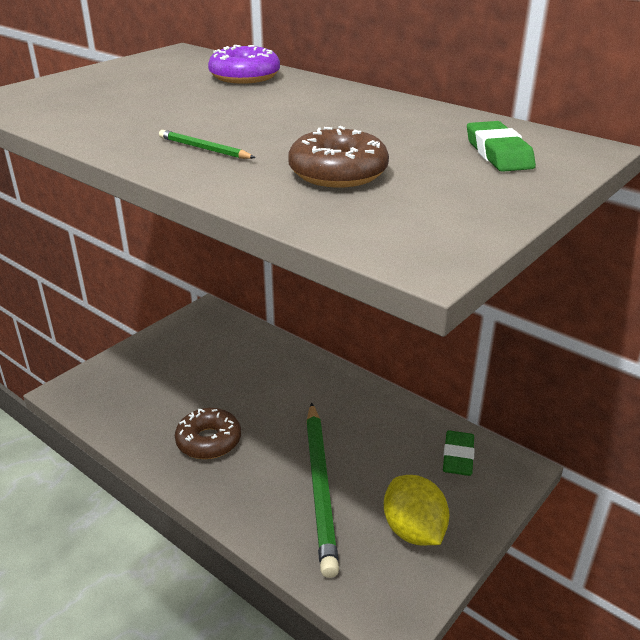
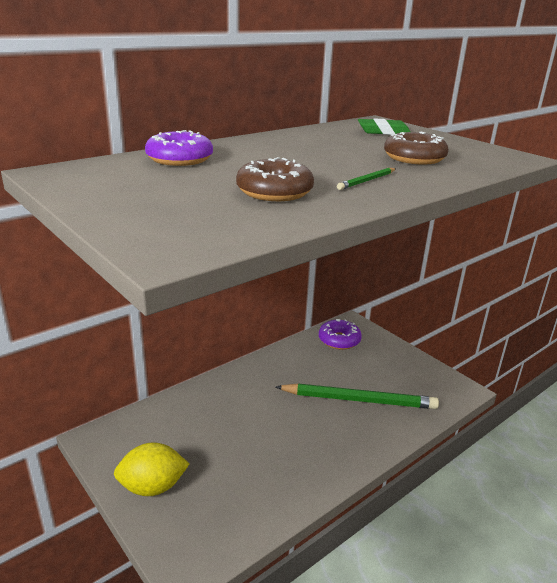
camera: 80 degrees left, 5 degrees down
brown donut [175,408,241,459] -> brown donut moved to [236,157,314,201]
yellow lemon [384,475,449,545] -> yellow lemon moved to [114,443,189,496]
green eraser [443,431,475,476] -> purple donut [319,319,362,350]

